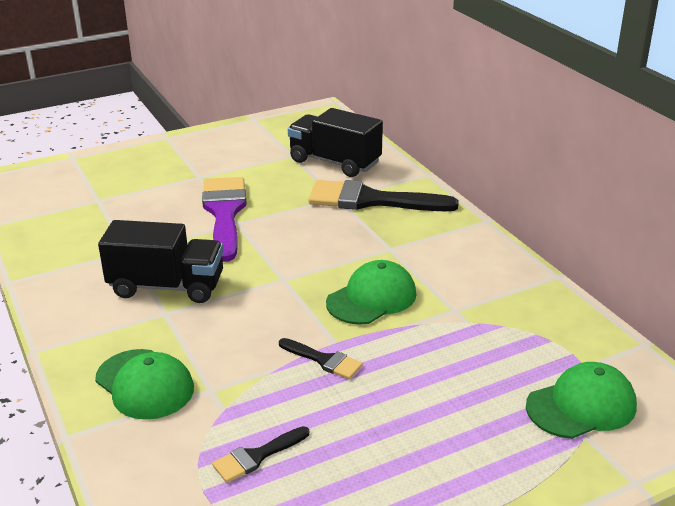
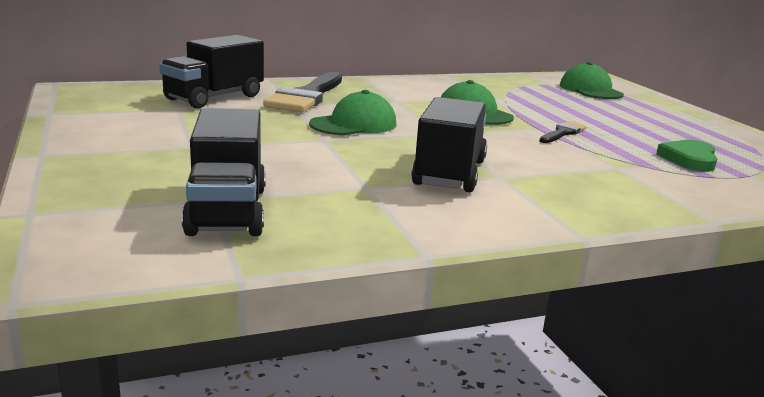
camera: 85 degrees left, 10 degrees down
green cap [95,349,194,420] -> green cap moved to [309,90,396,135]
purple brush [202,177,247,262] -> none
black brush [212,426,309,483] -> green heart [656,140,718,172]
none -> black truck [182,108,266,236]

